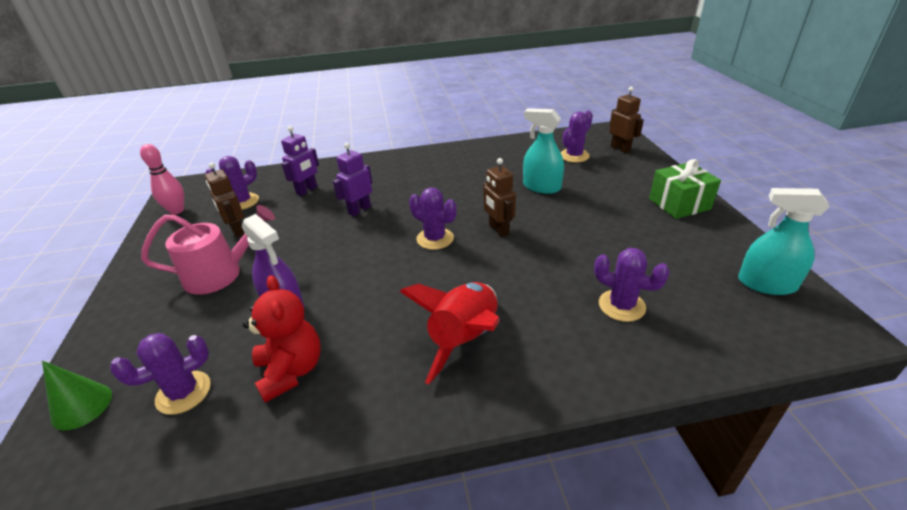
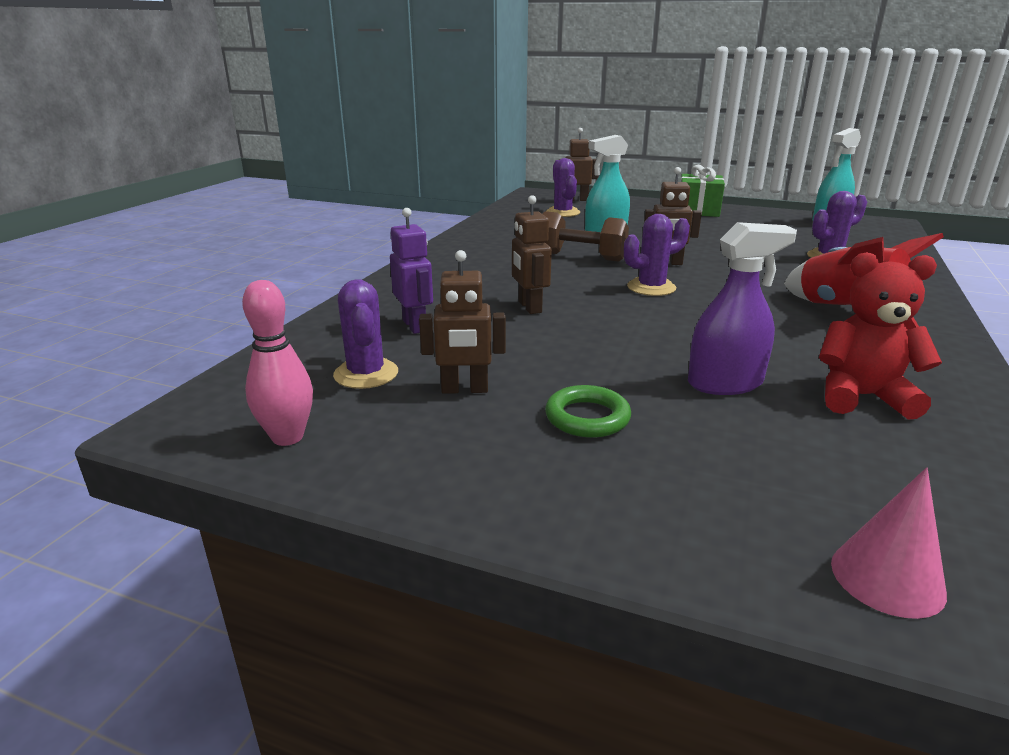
camera: 60 degrees left, 10 degrees down
green cone [42,361,112,431] -> pink cone [831,467,947,619]
purple cactus [110,333,211,415] -> none
pink watering can [141,205,275,295] -> green ring [545,385,631,438]
purple robot [333,143,372,217] -> brown robot [512,195,552,314]
none -> brown dumbbell [542,211,629,262]

